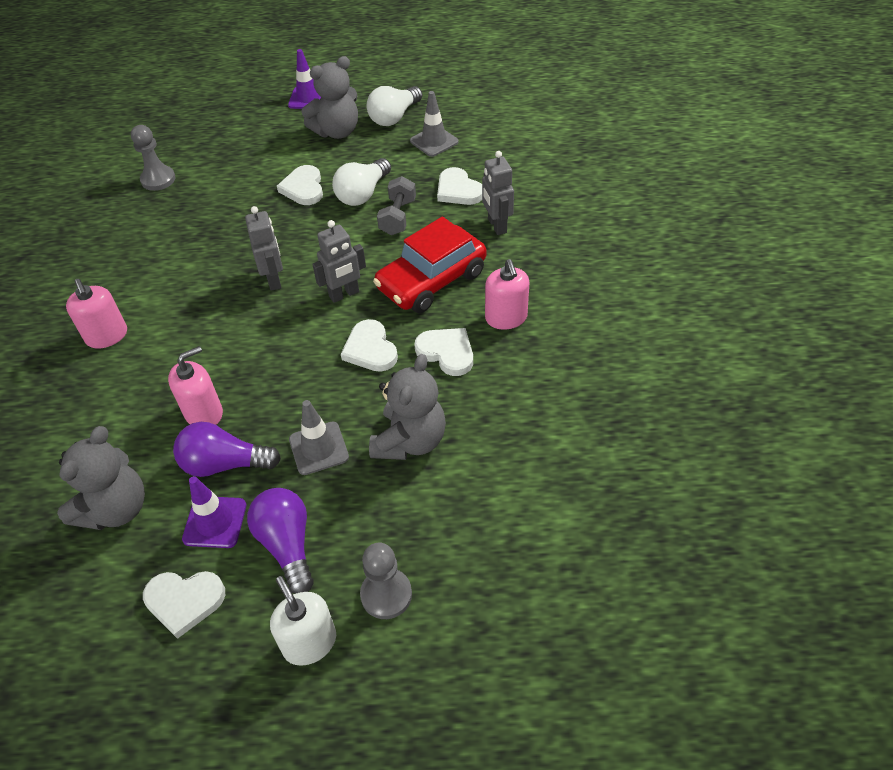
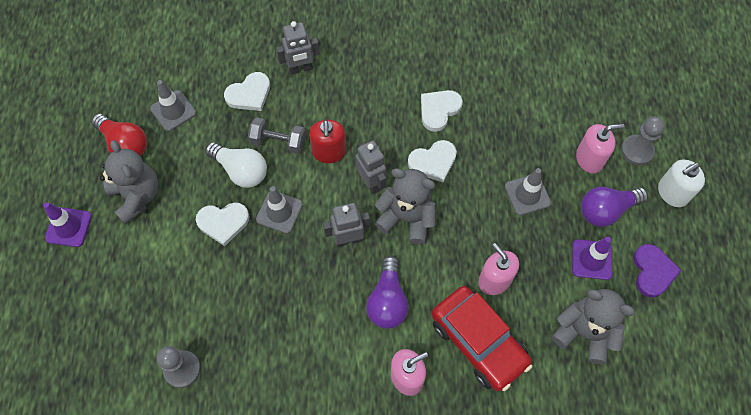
camera: 90 degrees left, 15 degrees up
white heart [143,571,225,639] -> purple heart [633,244,681,298]
purple light bulb [173,422,281,477] -> purple light bulb moved to [366,256,409,329]
white light bulb [367,86,422,126] -> red light bulb [92,114,147,156]
grey teddy bear [369,354,446,460] -> grey teddy bear moved to [375,168,436,245]
red car [373,217,487,313] -> red car moved to [432,286,532,391]
pink soap dispenser [485,259,530,330] -> pink soap dispenser moved to [576,124,624,173]
none -> grey traffic cone [256,186,303,234]
none -> red soap dispenser [309,119,346,163]

